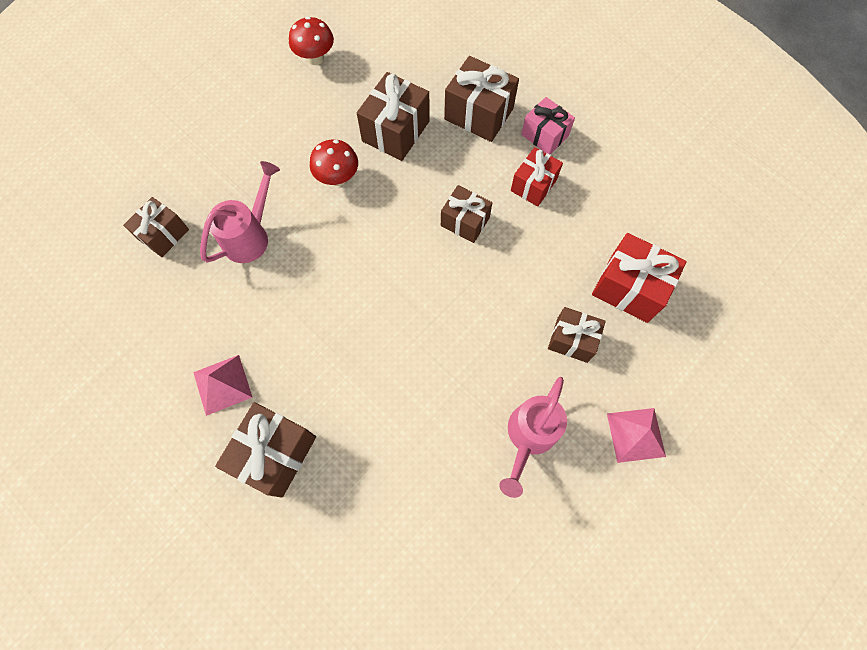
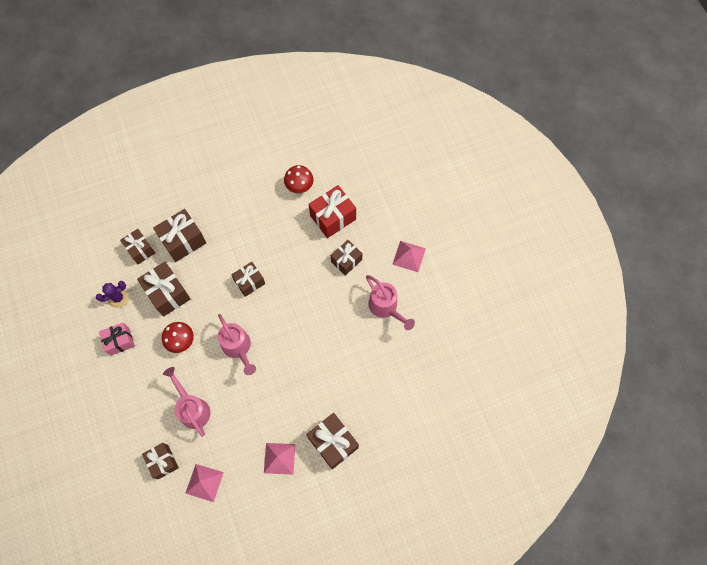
camera: 65 degrees left, 0 degrees up
red mushroom [289,16,334,65] -> red mushroom moved to [284,165,313,193]
red gift [511,147,563,207] -> none
pink gift [521,97,575,154] -> pink gift moved to [99,323,135,356]
none -> purple cactus [96,281,129,308]
none -> brown gift [120,229,155,264]
none -> pink pyramid [185,464,224,502]
none -> pink watering can [218,314,256,375]

